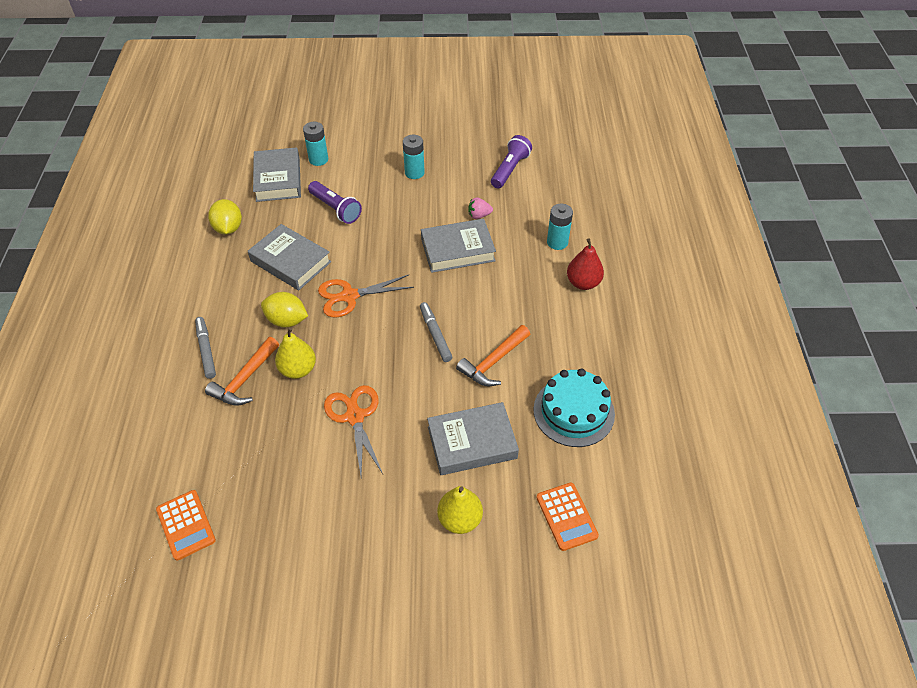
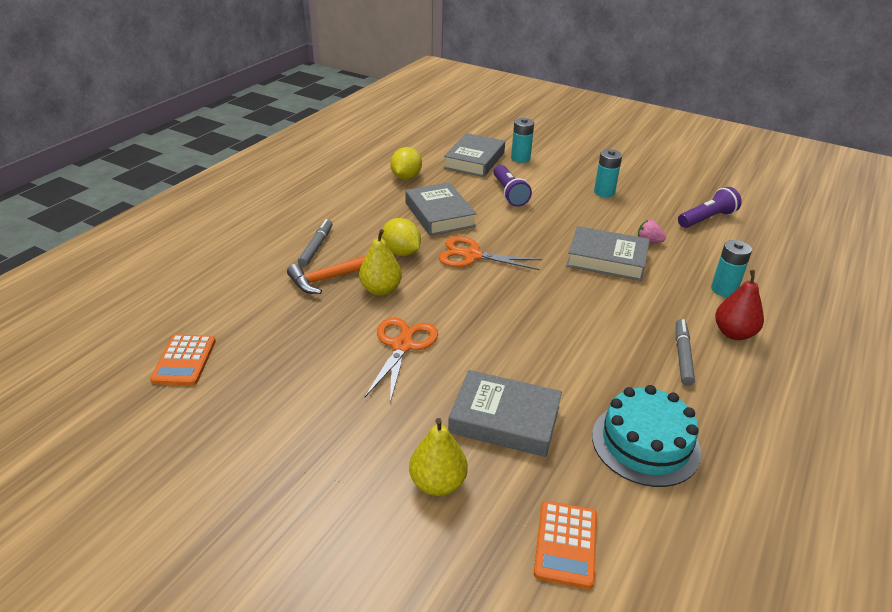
camera: 30 degrees right, 15 degrees down
grey marker [420,302,452,362] -> grey marker moved to [676,319,695,386]
orange hammer [456,325,530,386] -> none

